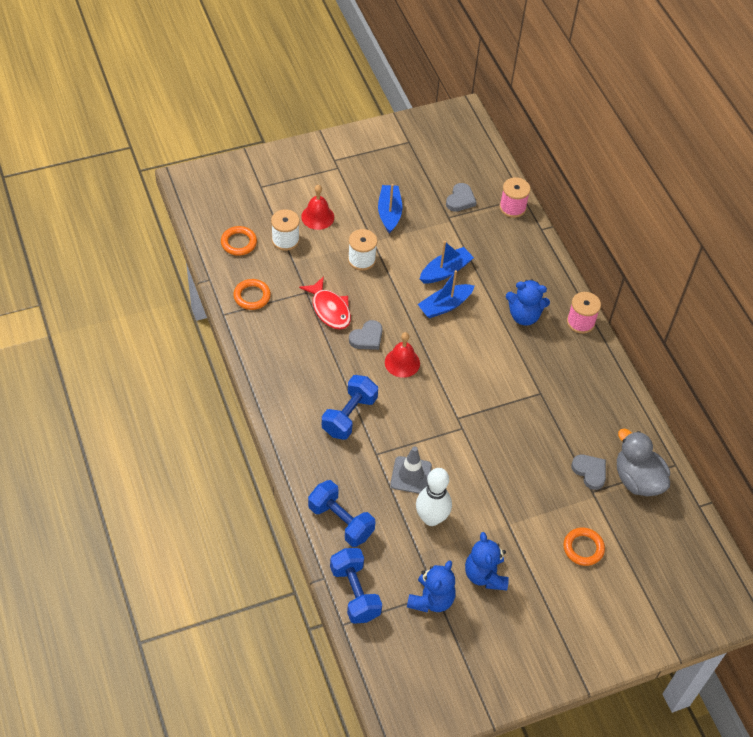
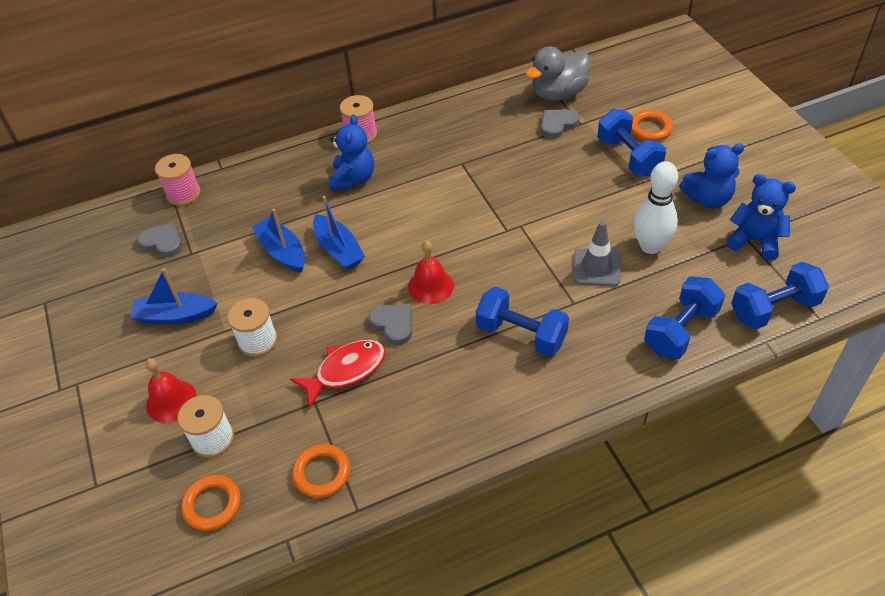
camera: 85 degrees left, 5 degrees down
none -> blue dumbbell [597,109,666,176]

